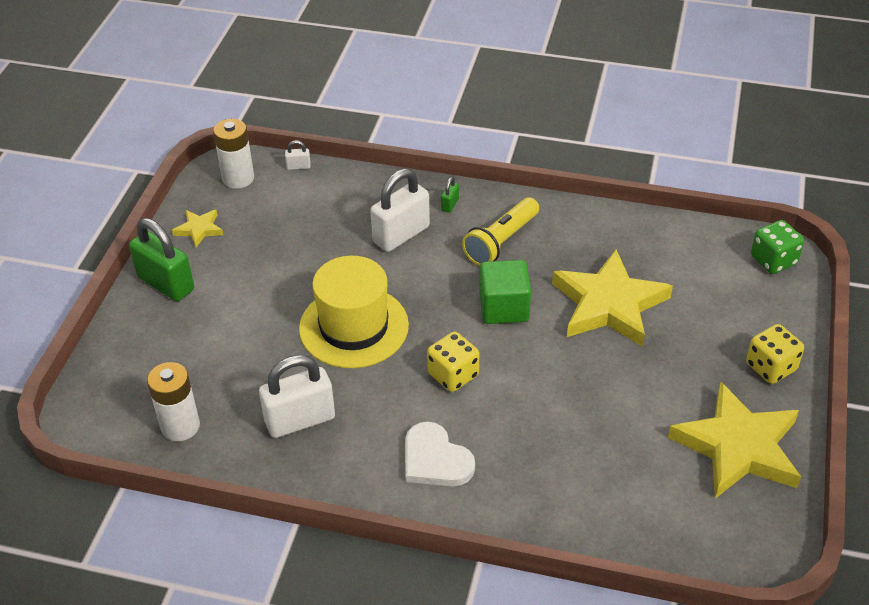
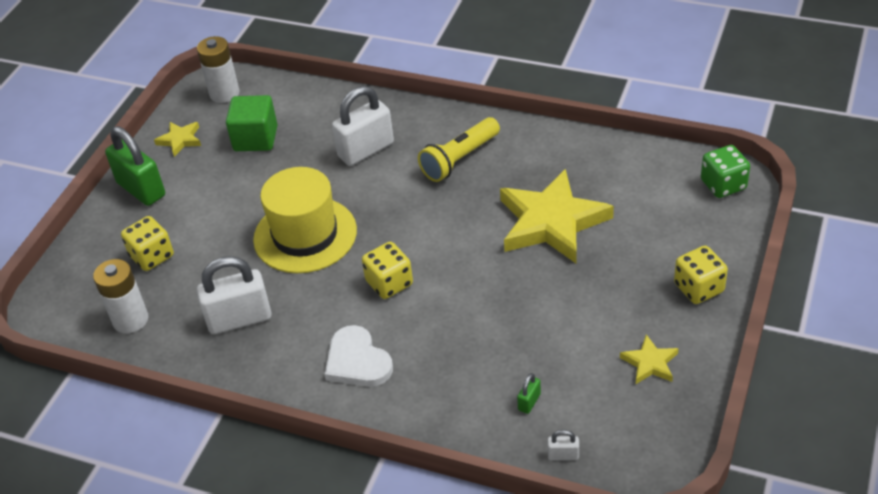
camera: 10 degrees right, 0 degrees up
white padlock [285,140,311,170] -> white padlock moved to [548,430,579,460]
green padlock [441,177,459,213] -> green padlock moved to [517,373,541,414]
green cube [479,260,531,324] -> green cube moved to [226,95,278,151]
yellow star [668,382,801,499] -> yellow star [620,334,679,384], size x0.45
none -> yellow dice [121,216,174,271]

